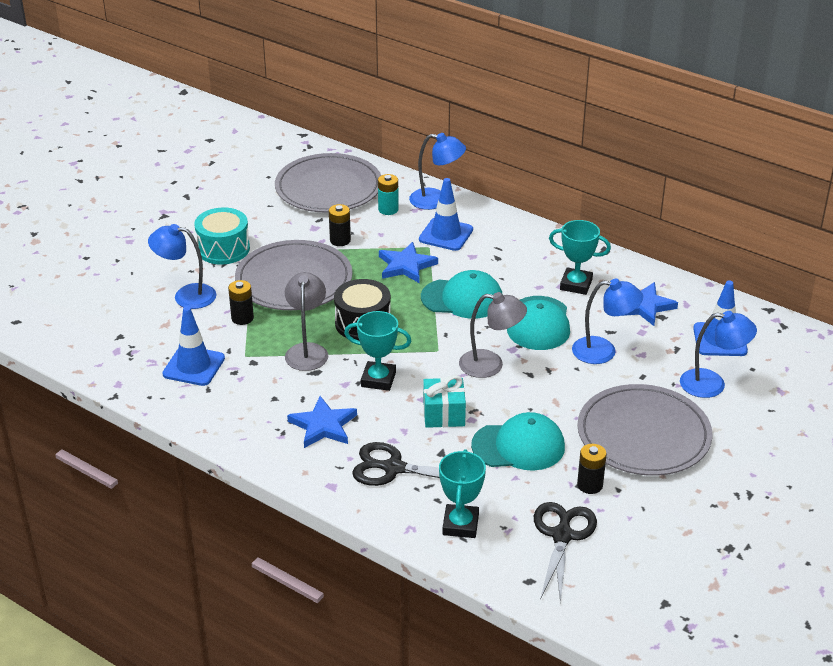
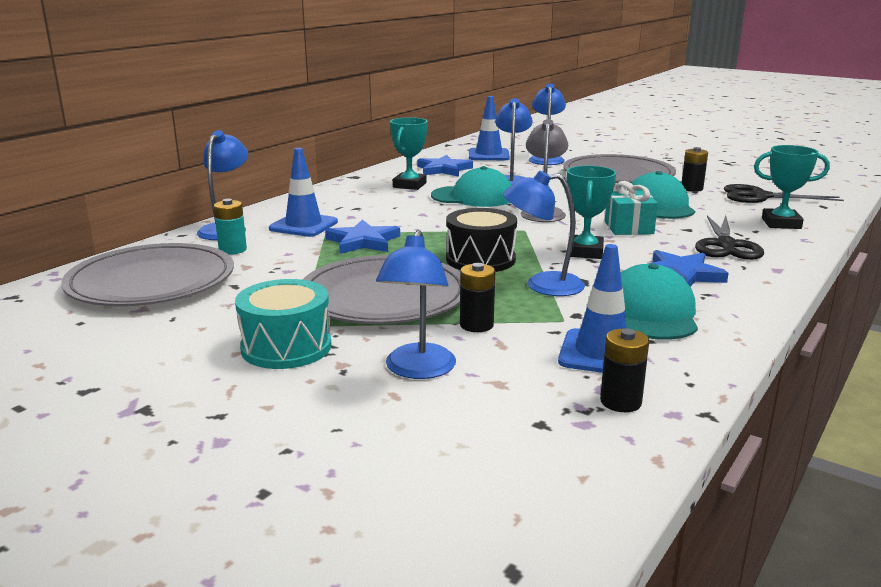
camera: 90 degrees left, 15 degrees down
grey lamp [285,272,328,371] -> blue lamp [503,171,585,296]
black battery [329,204,351,246] -> black battery moved to [600,328,649,412]
turquoise cap [421,270,502,319] -> turquoise cap moved to [621,263,698,340]

